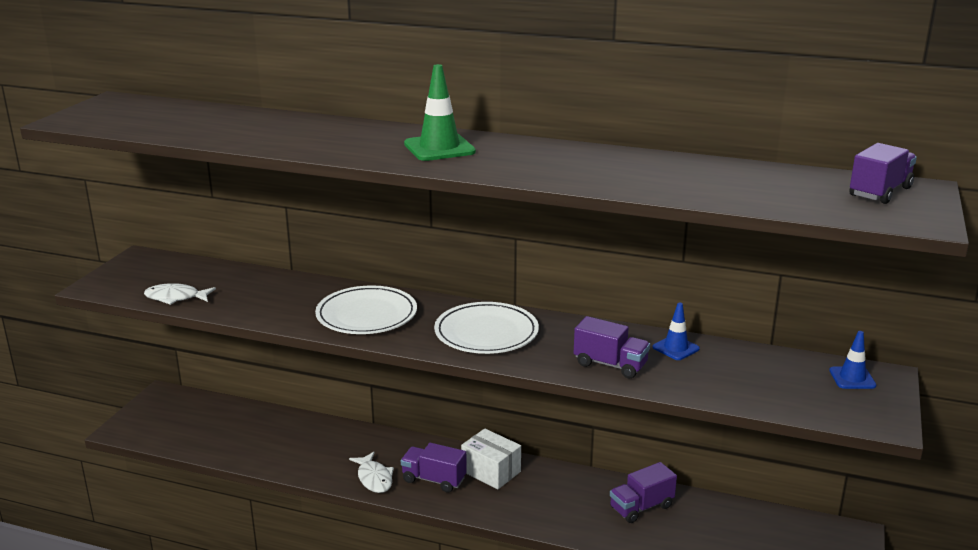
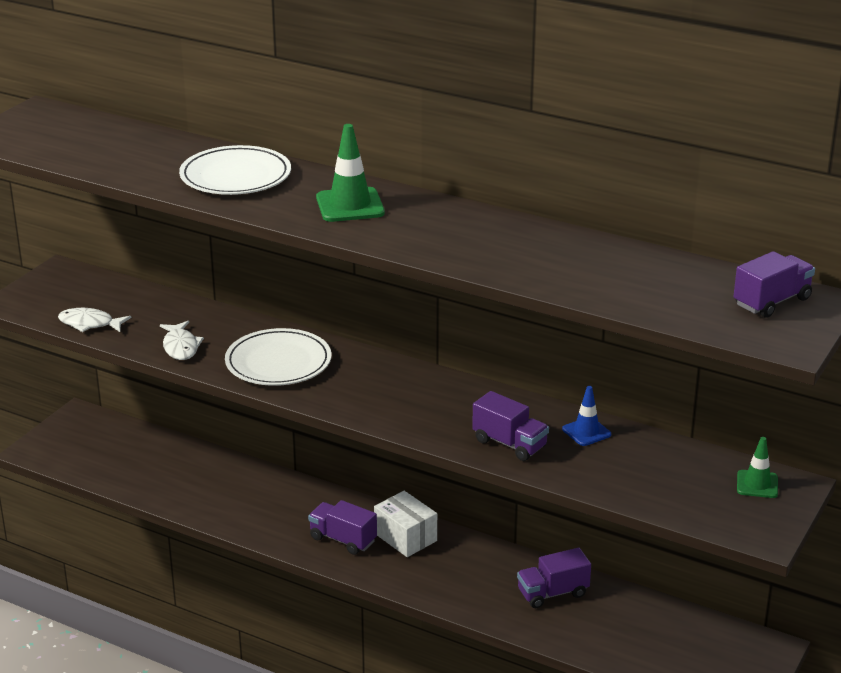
camera: 10 degrees right, 5 degrees up
white fish [349,452,394,493] -> white fish moved to [160,321,204,360]
white plate [434,302,539,354] -> white plate moved to [179,145,291,195]
blue traffic cone [829,331,876,389] -> green traffic cone [737,437,778,498]

